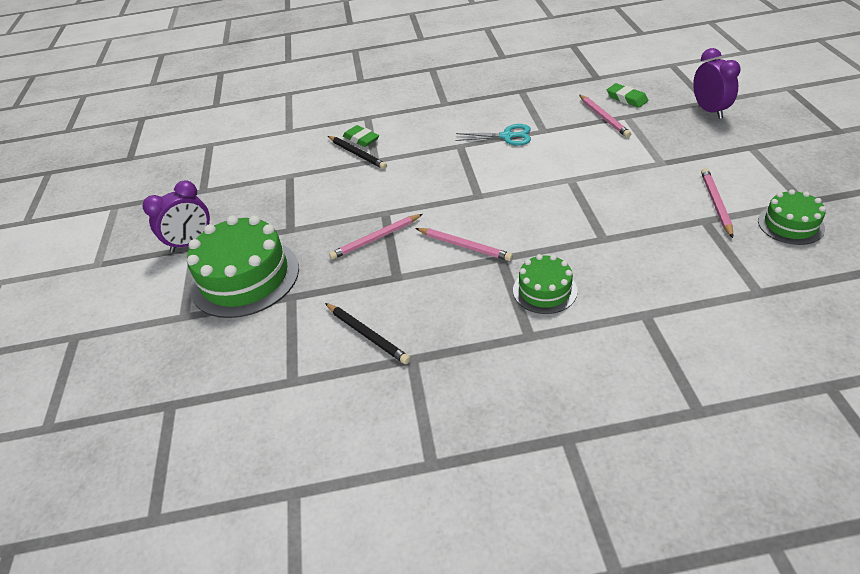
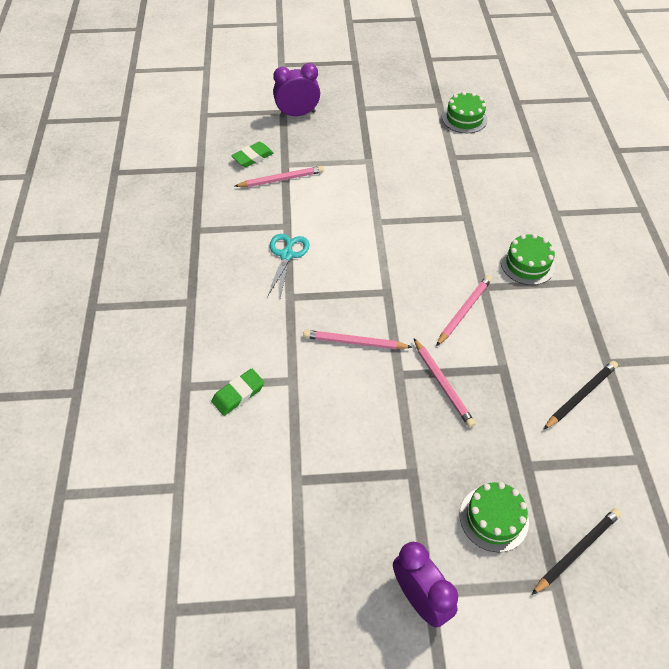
camera: 90 degrees left, 10 degrees up
green cake [187,215,299,318] -> green cake [460,482,529,552], size x0.54
black pencil [328,136,387,169] -> black pencil moved to [532,508,622,595]
pink pencil [701,168,733,238] -> pink pencil moved to [303,330,412,349]

